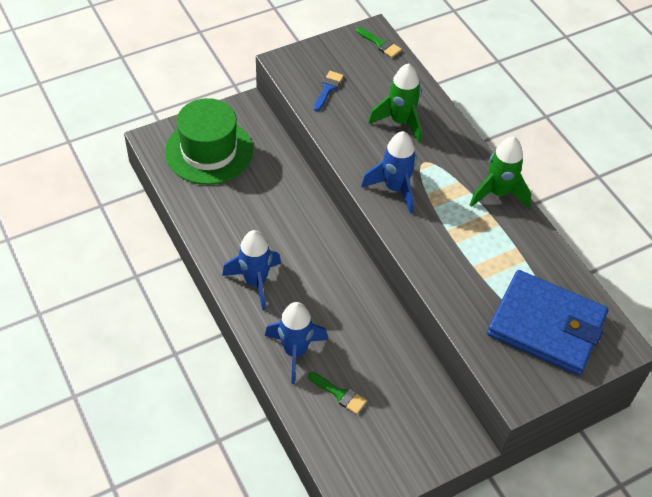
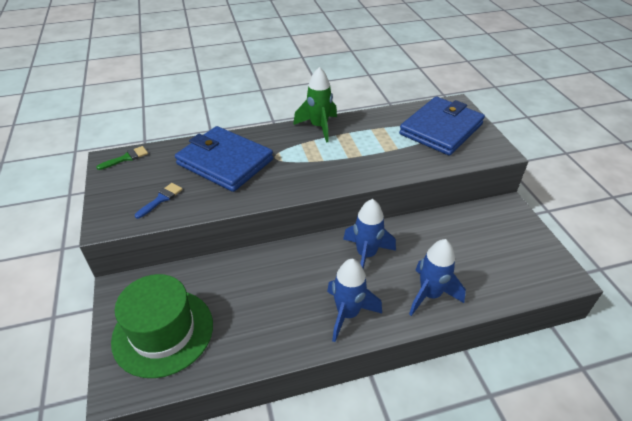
camera: 75 degrees left, 10 degrees down
green brush [308,372,367,414] -> none
blue brush [314,71,344,111] -> blue brush turned 90 degrees clockwise [135,183,183,219]
blue rocket [361,131,417,213] -> blue rocket moved to [343,199,396,269]
green rocket [368,63,422,143] -> blue wallet [175,126,273,192]

